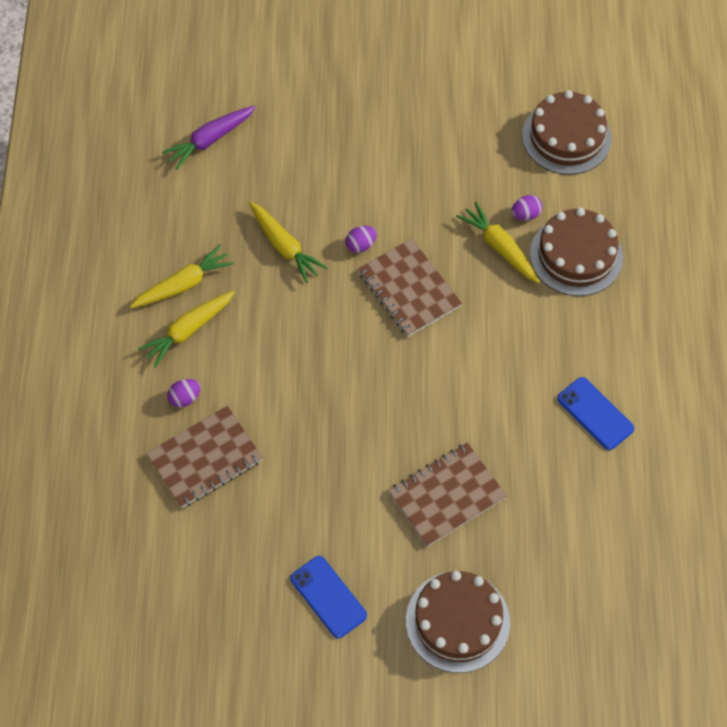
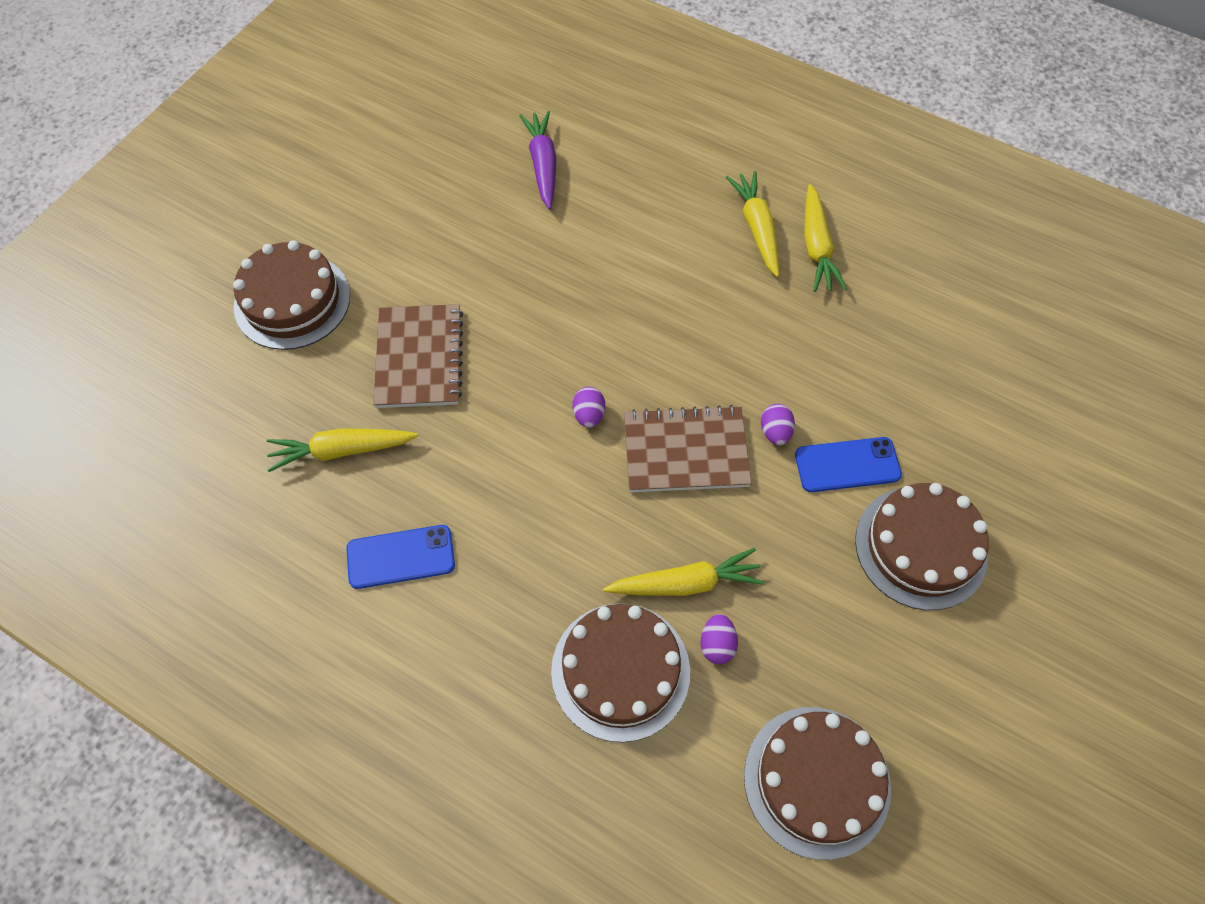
camera: 120 degrees right, 0 degrees up
brown notebook [146,406,263,508] -> none
purple carrot [162,106,256,169] -> purple carrot moved to [519,111,557,210]
purple egg [167,379,200,408] -> purple egg moved to [573,387,605,428]
yellow carrot [249,202,327,283] -> yellow carrot moved to [267,428,418,472]
blue phone [291,556,367,638] -> blue phone moved to [795,437,902,492]
none -> brown cake [855,483,989,610]

